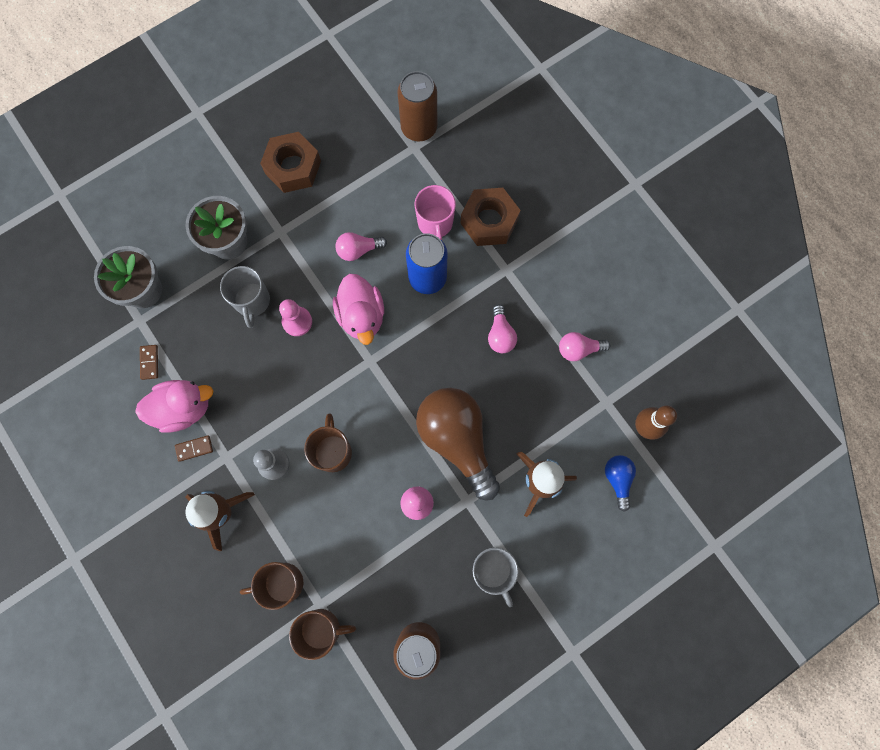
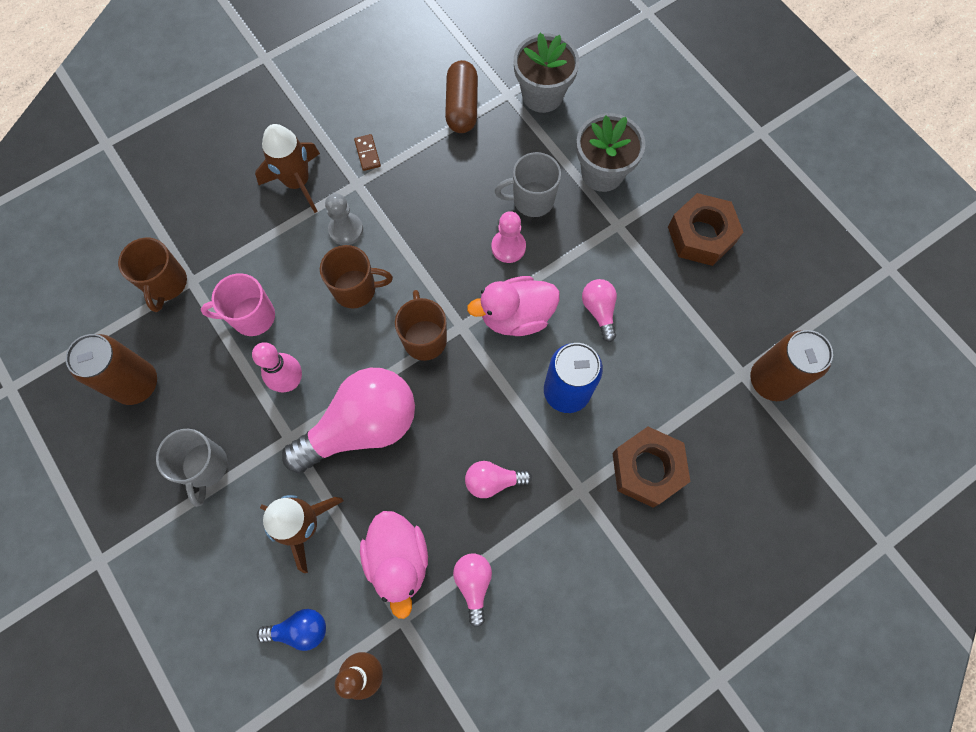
camera: 90 degrees right, 5 degrees down
pink duck [135,380,213,433] -> pink duck moved to [360,511,428,619]
brown domino [140,345,158,380] -> brown capsule [445,60,478,133]
brown mug [240,562,303,610] -> brown mug moved to [395,290,447,361]
pink mug [415,185,456,240] -> pink mug moved to [201,273,275,336]
brown light bulb [416,388,500,500] -> pink light bulb [282,368,415,473]
grey mug [473,547,519,607] -> grey mug turned 75 degrees counterclockwise [156,429,228,507]

